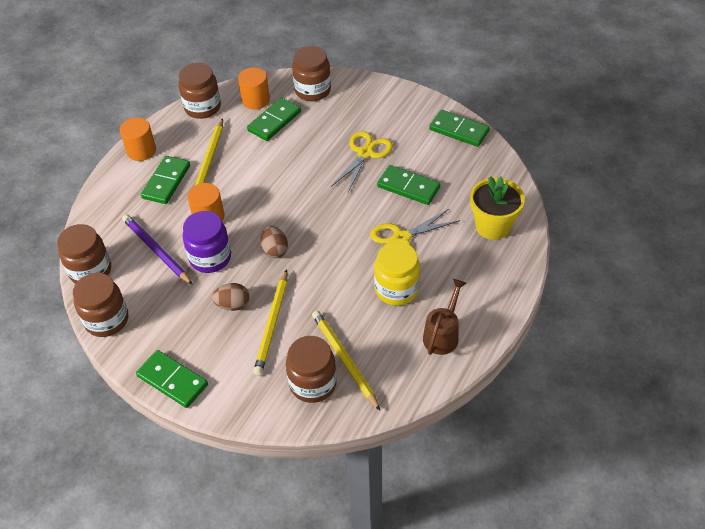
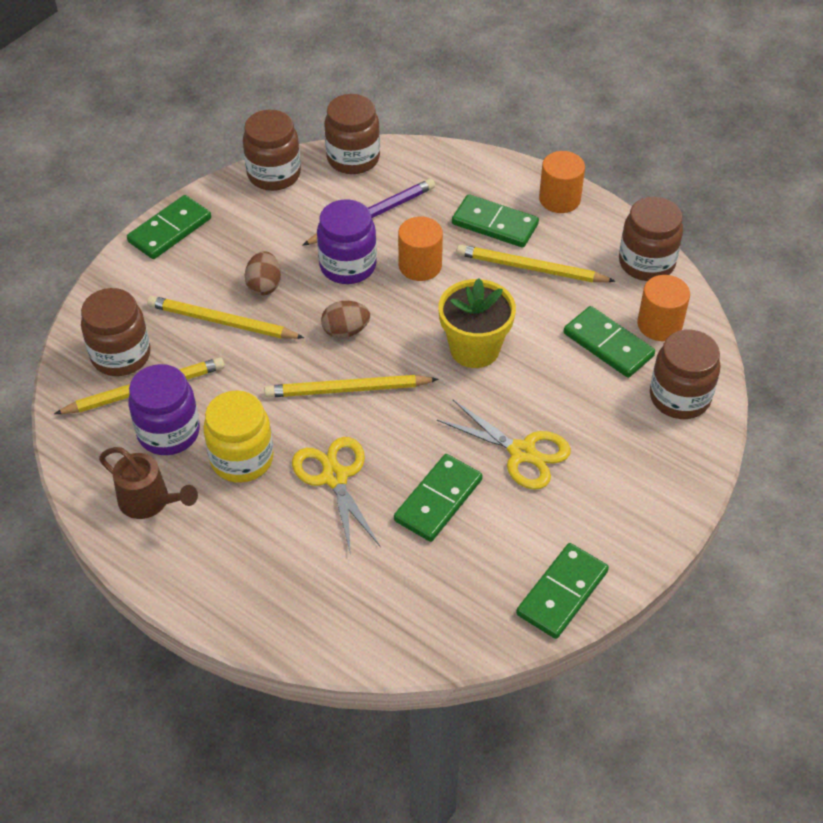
camera: 95 degrees right, 0 degrees up
yellow flower pot [470,176,525,240] -> yellow flower pot moved to [439,278,516,368]
none -> purple jar [128,364,200,455]
none -> yellow pencil [264,375,439,398]

